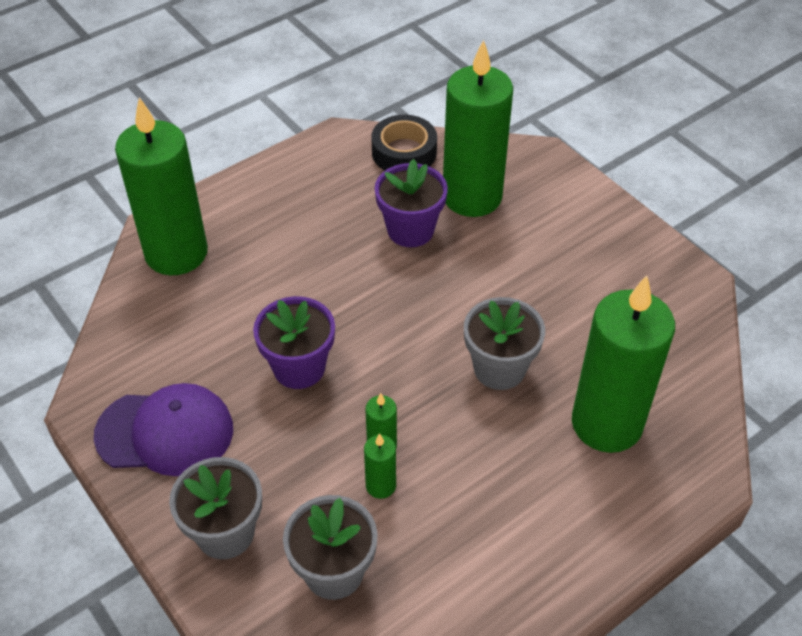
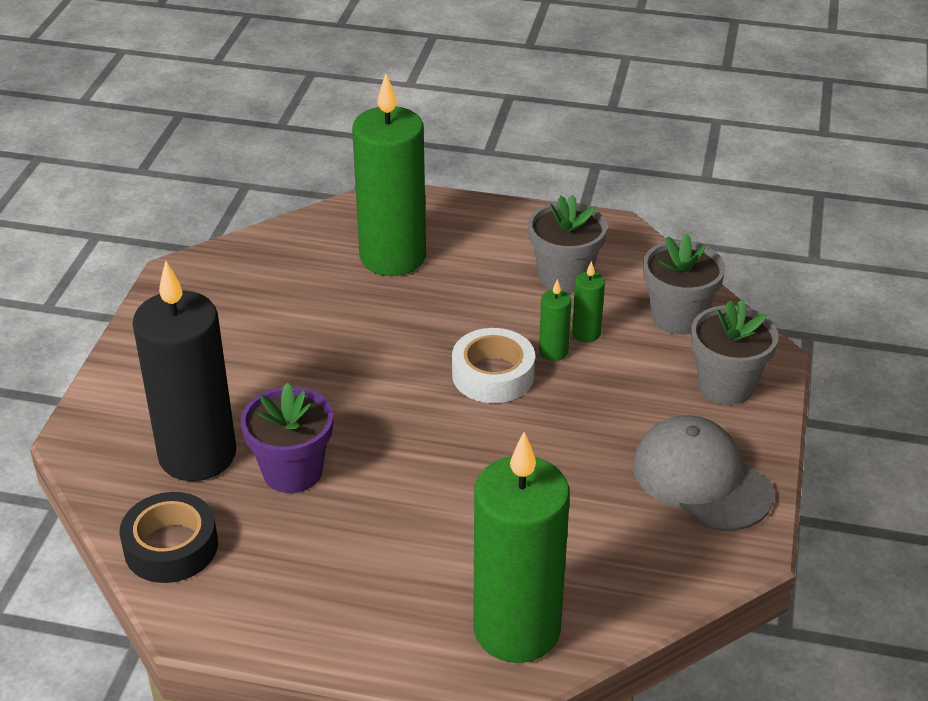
camera: 130 degrees left, 10 degrees down
purple cap [94,383,233,476] -> grey cap [632,415,774,531]
purple flower pot [253,296,335,389] -> none
green candle [443,39,513,217] -> black candle [133,261,236,481]
grey flower pot [464,297,545,390] -> grey flower pot moved to [528,195,607,293]
none -> white tape [452,328,535,403]

